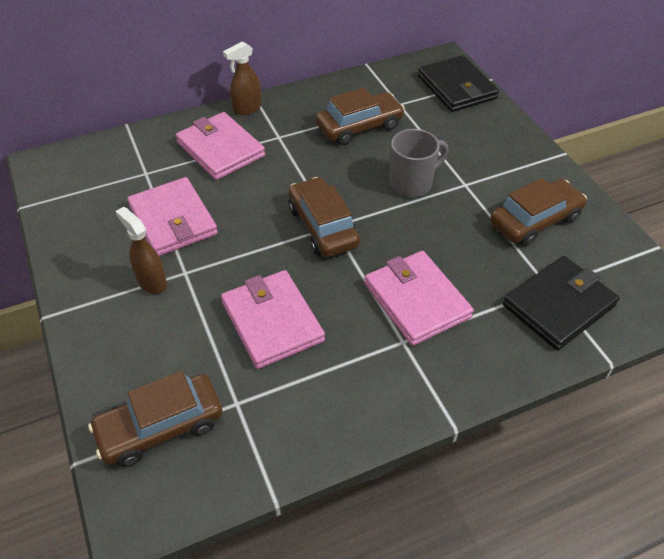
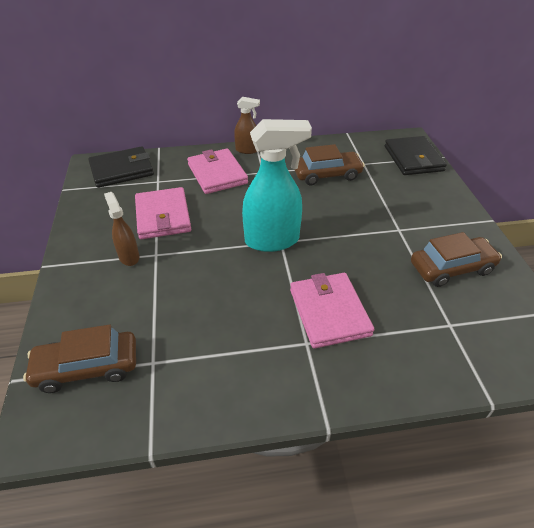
camera: 15 degrees right, 5 degrees down
pink wallet [221,270,325,369] -> none
brown spray bottle [223,41,262,115] -> brown spray bottle turned 150 degrees counterclockwise [234,97,260,154]
brown car [288,177,360,257] -> turquoise spray bottle [242,119,312,252]
grey mug [390,129,448,197] -> none
black wallet [503,256,619,350] -> black wallet moved to [88,146,154,188]

